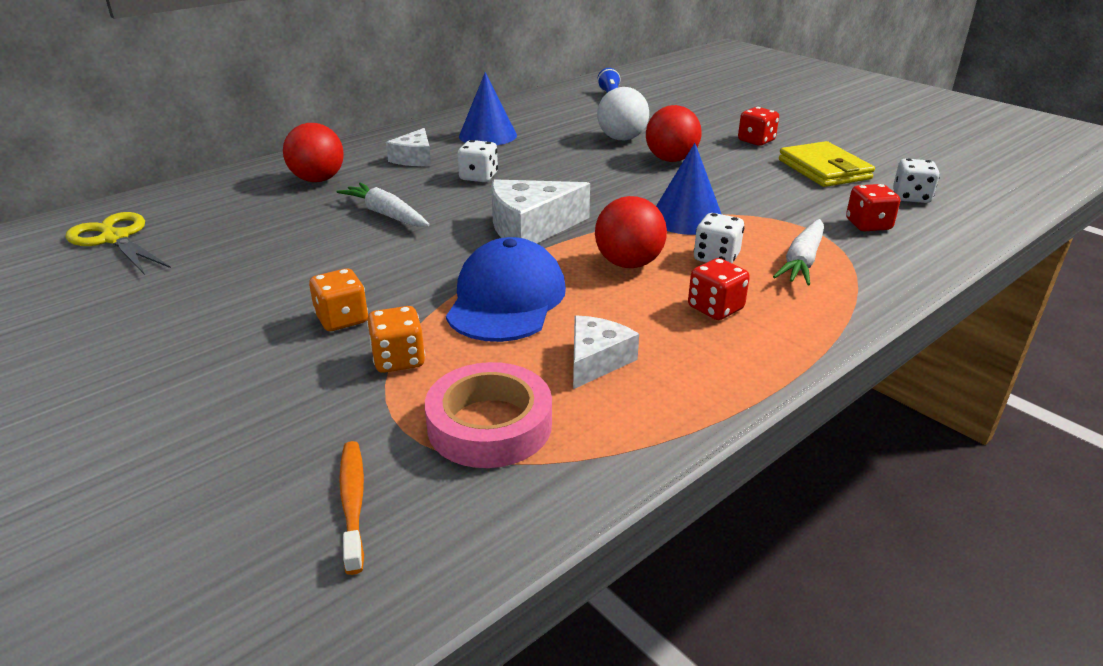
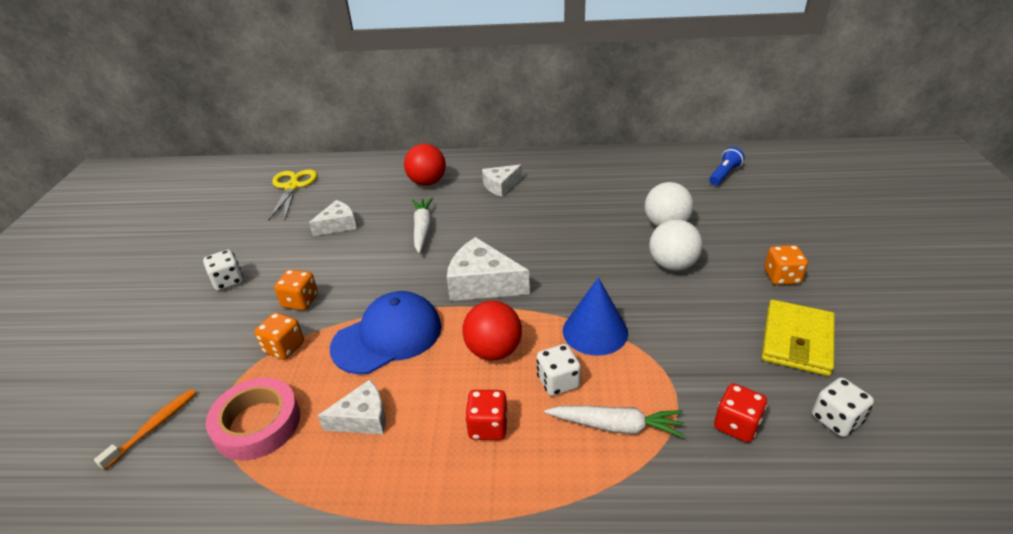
camera: 45 degrees right, 5 degrees up
white dice [457,140,498,182] -> white dice moved to [203,249,243,291]
blue cone [459,72,517,145] -> none
red ball [646,105,702,162] -> white ball [649,219,703,271]
red dice [738,107,779,146] -> orange dice [764,245,808,285]
white carrot [773,219,824,285] -> white carrot turned 150 degrees counterclockwise [545,405,685,438]
none -> white cheese [309,200,357,236]

